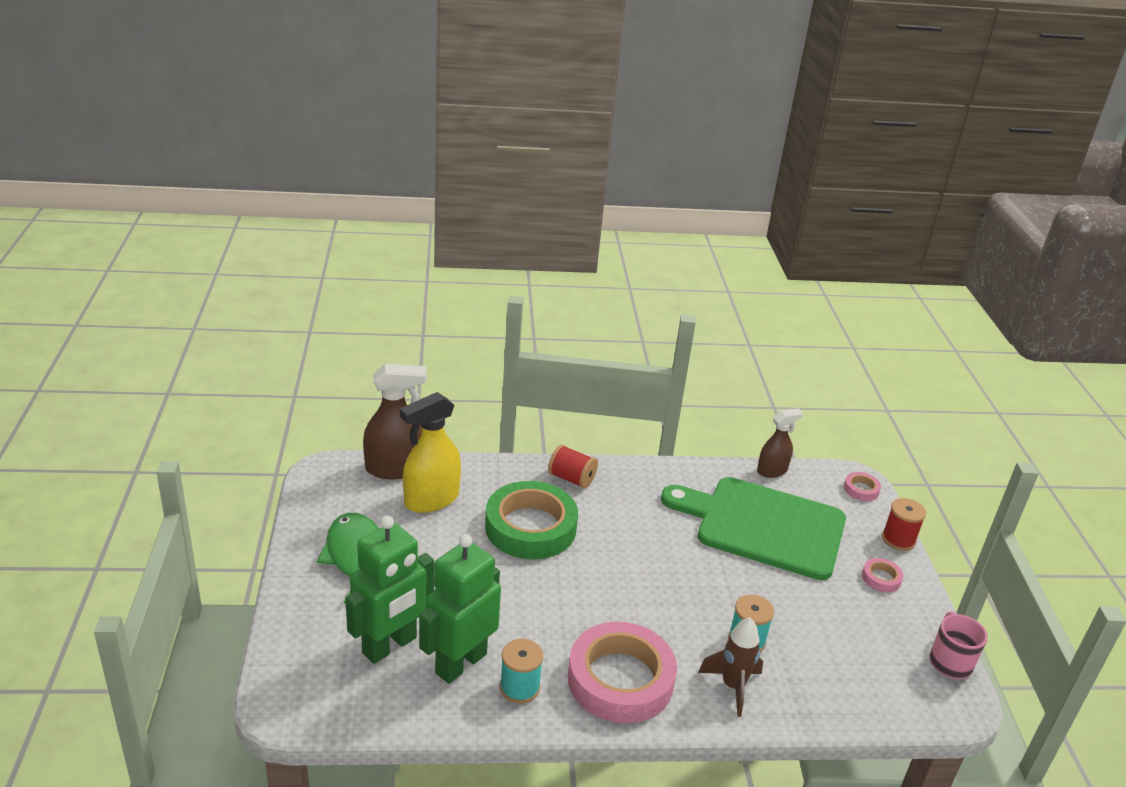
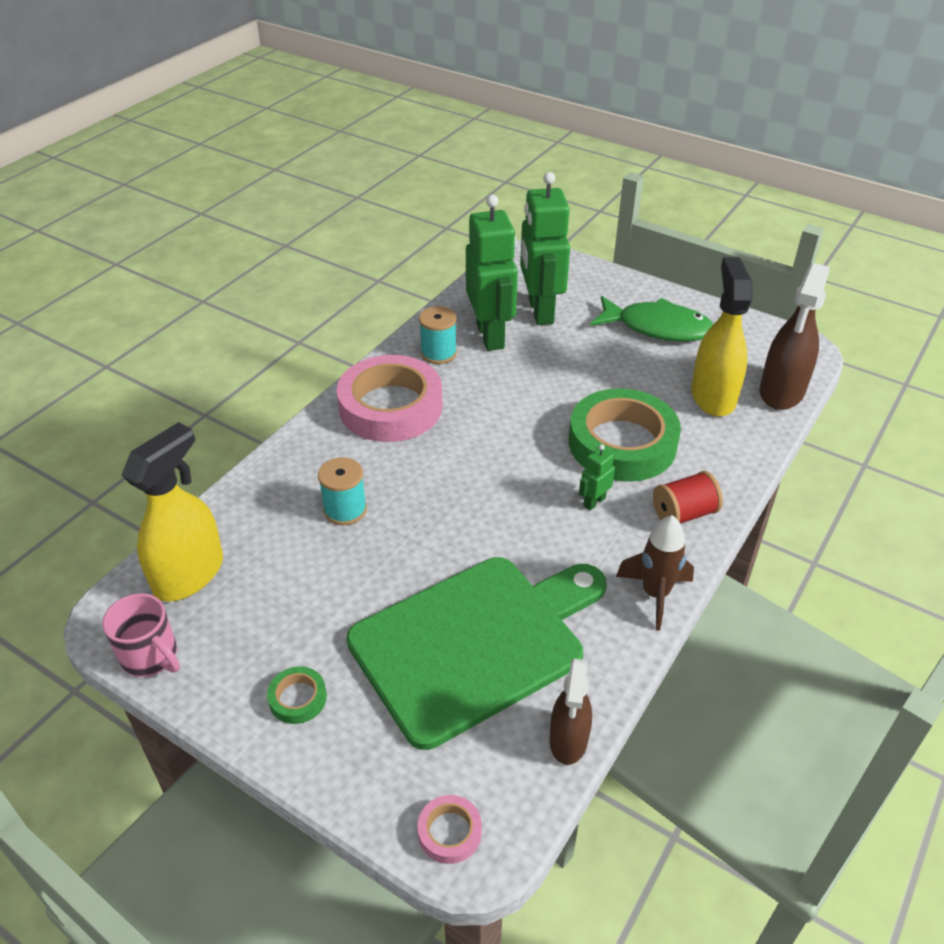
camera: 130 degrees right, 10 degrees up
brown rocket [698,617,763,717] -> brown rocket moved to [616,515,694,630]
pink tape [862,558,903,592] -> green tape [267,667,327,724]
red spool [882,498,926,551] -> none
none -> yellow spray bottle [122,422,223,602]
none -> green robot [579,444,615,511]

